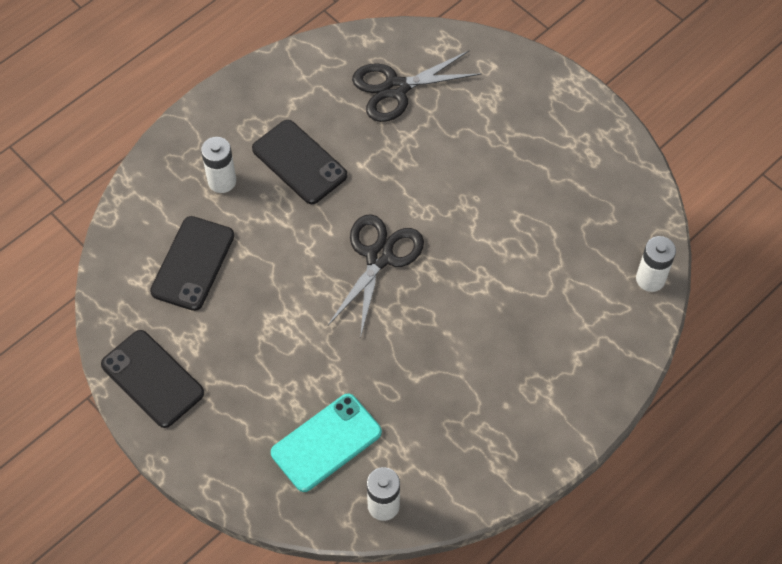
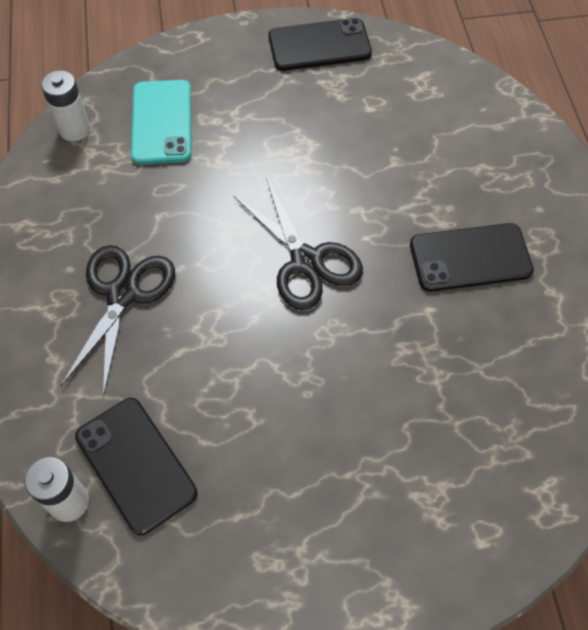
camera: 125 degrees right, 0 degrees up
black phone [150,216,234,311] -> black phone moved to [75,398,198,535]
white battery [201,137,236,193] -> none
black scissors [352,51,482,122] -> black scissors moved to [61,245,175,397]

